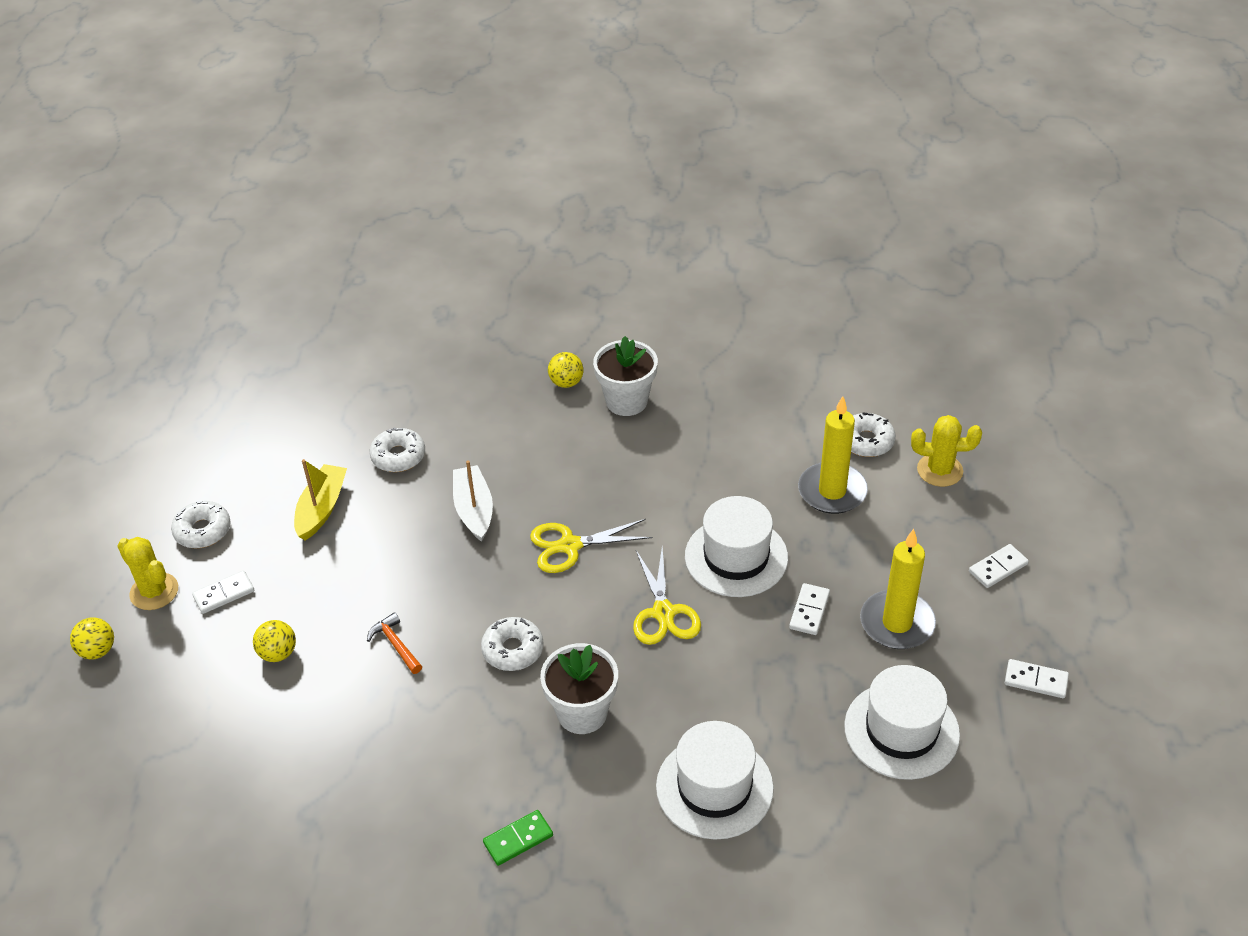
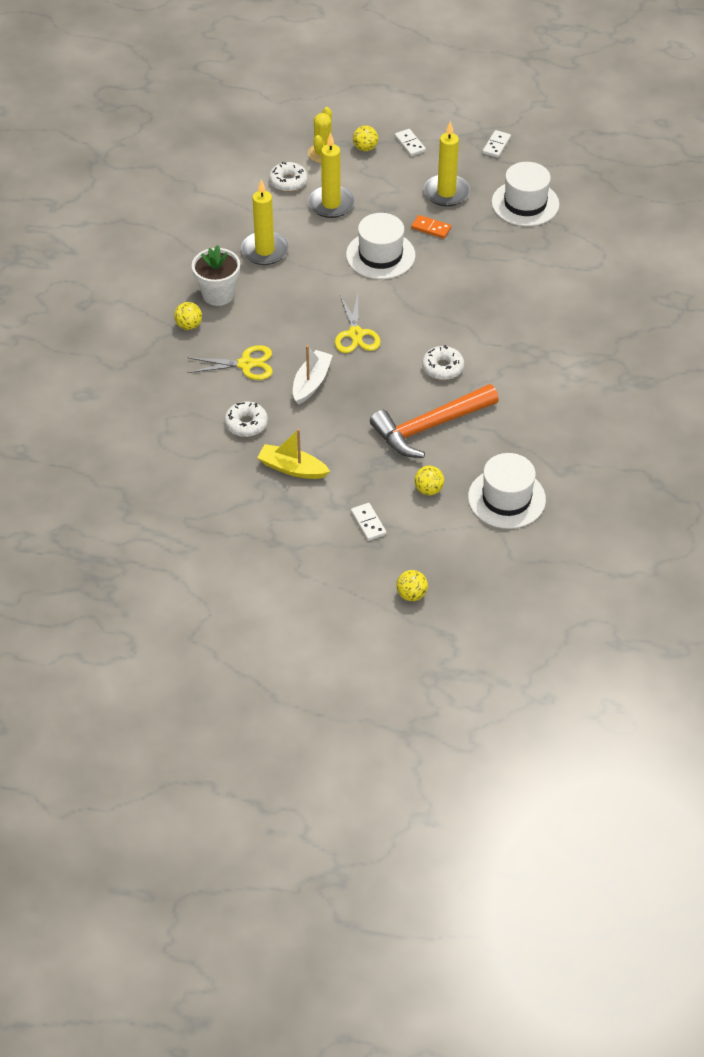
camera: 85 degrees left, 5 degrees up
yellow cactus [117,537,178,610] -> none
white donut [171,501,231,548] -> none
orange hammer [367,612,422,674] -> orange hammer [370,384,499,458], size x2.46
white boat [453,460,493,542] -> white boat turned 120 degrees clockwise [293,345,333,405]
green domino [483,810,553,866] -> none
white flower pot [540,643,618,734] -> none
yellow scissors [633,547,701,645] -> yellow scissors moved to [187,345,273,380]
white hat [656,721,774,840] -> white hat moved to [468,453,546,529]
white domino [789,583,830,635] -> orange domino [411,215,451,239]
none -> yellow candle [241,179,289,265]
none -> yellow ball [353,125,378,151]

